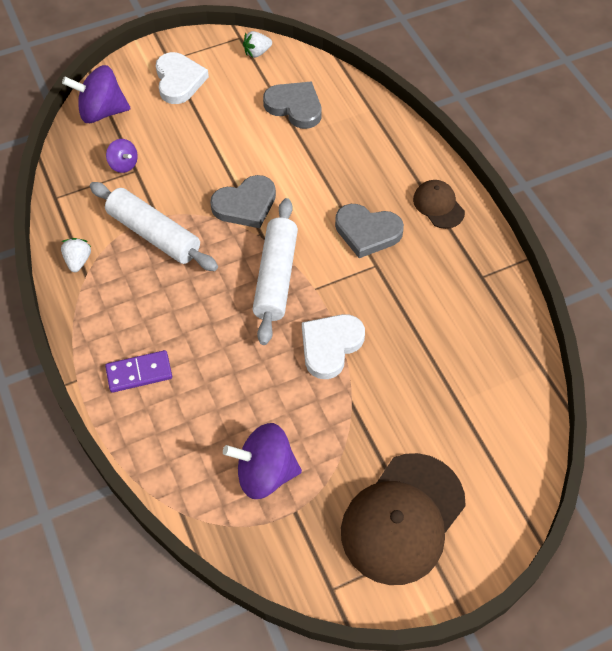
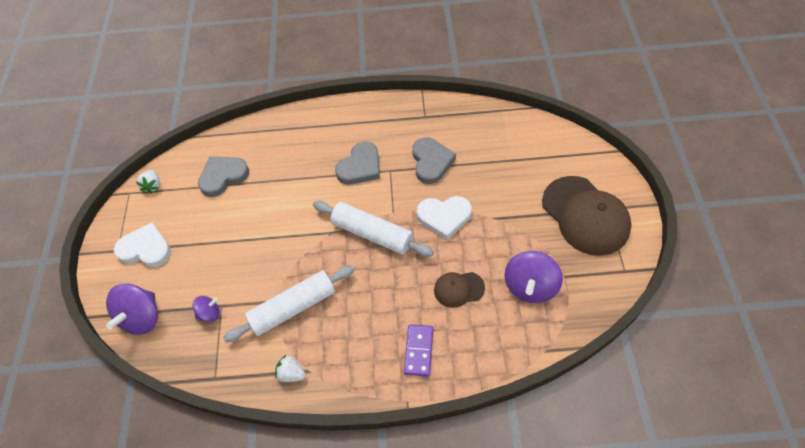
camera: 65 degrees left, 0 degrees up
grey heart [210,175,276,228] -> grey heart moved to [412,137,456,184]
white heart [302,314,365,379] -> white heart turned 60 degrees counterclockwise [417,196,472,240]
brown cap [413,180,465,229] -> brown cap moved to [434,272,485,308]

